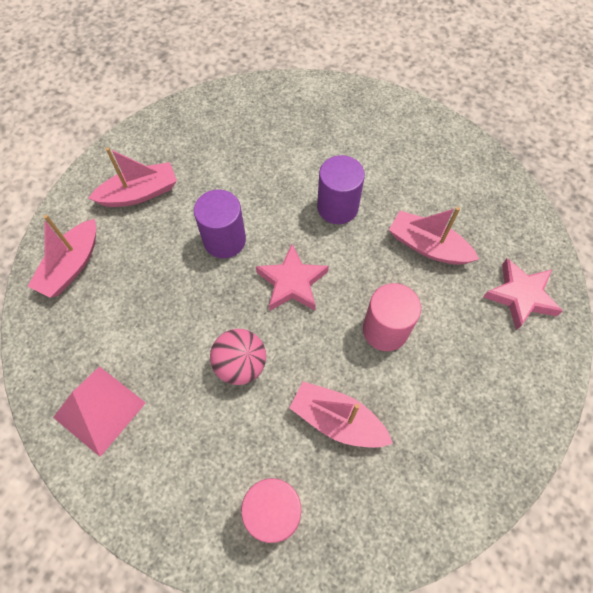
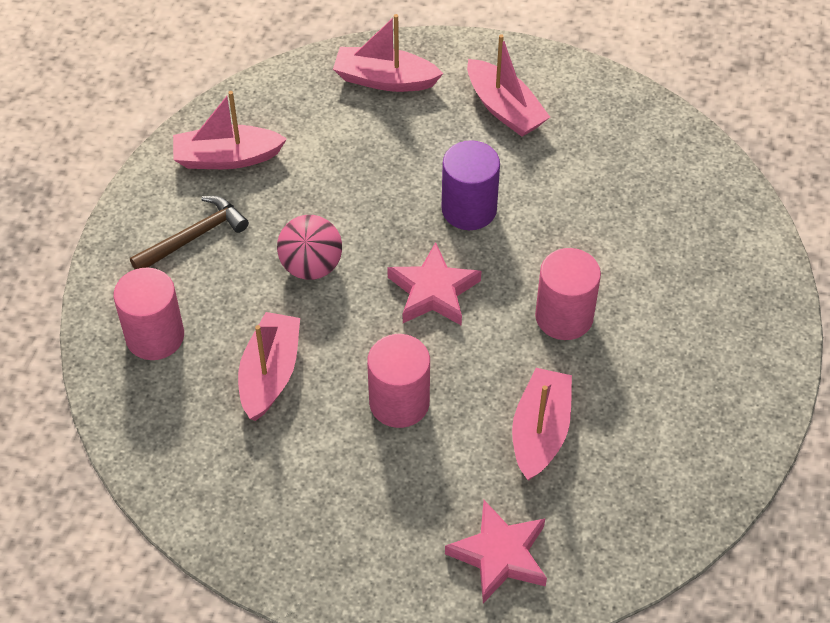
camera: 75 degrees right, 10 degrees down
pink pyramid [53,366,146,457] -> pink boat [173,91,287,169]
purple cylinder [317,155,365,224] -> pink cylinder [535,248,601,340]
none -> brown hammer [130,196,249,269]

